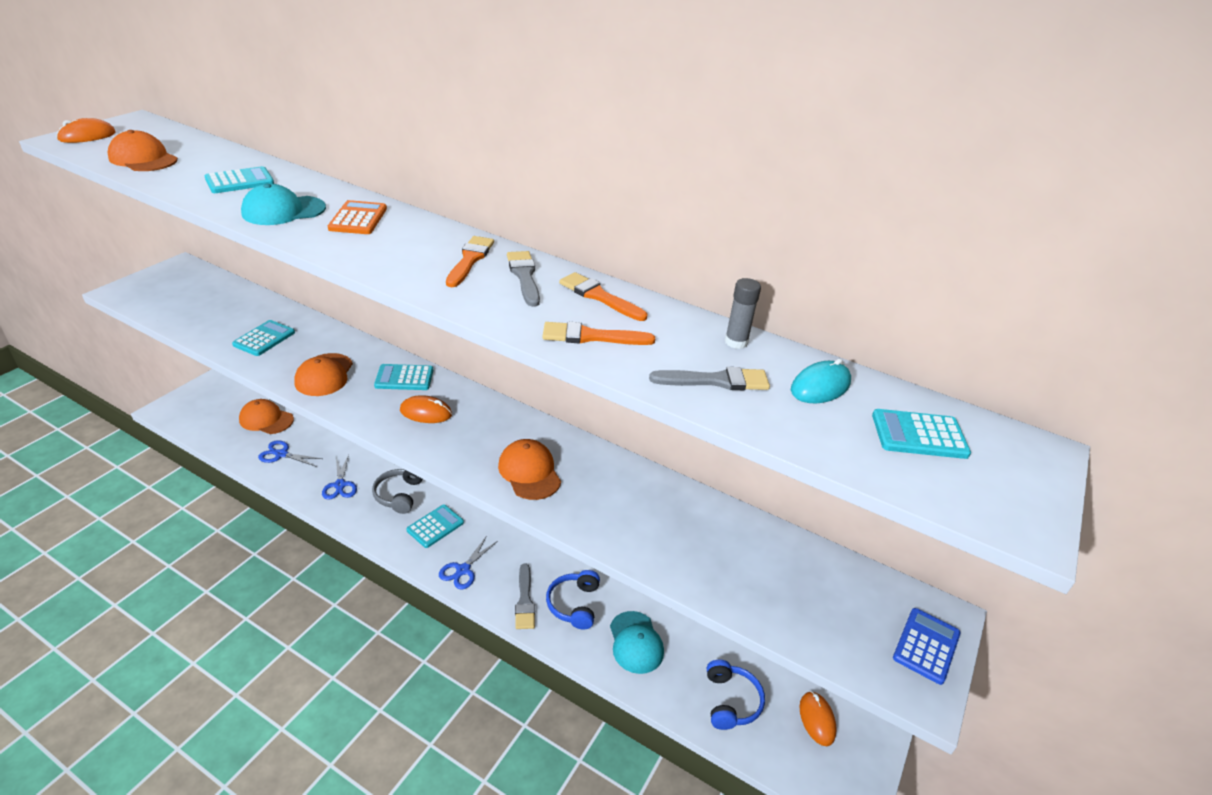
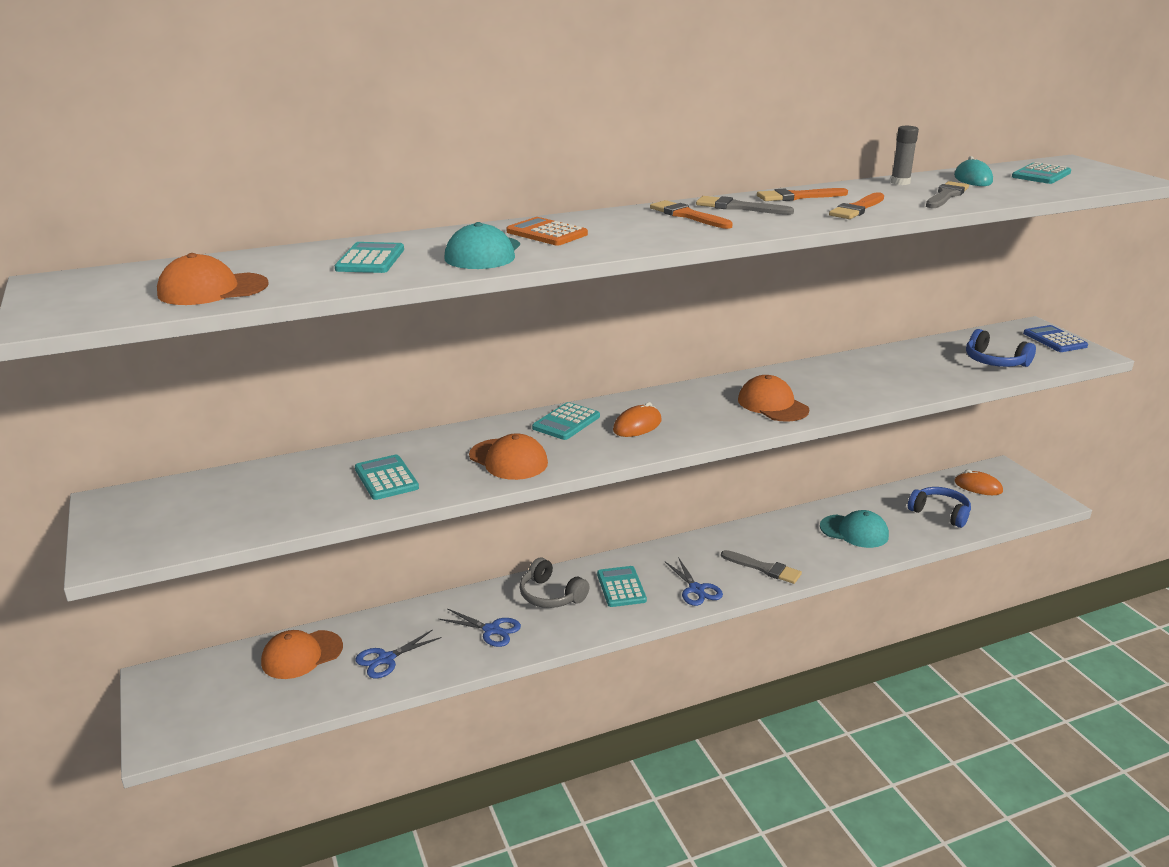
camera: 50 degrees left, 10 degrees down
orange mouse [56,118,116,143] -> none
orange cap [498,439,561,500] -> orange cap turned 45 degrees clockwise [738,375,809,422]
blue headphones [546,570,600,630] -> blue headphones moved to [966,329,1036,367]

